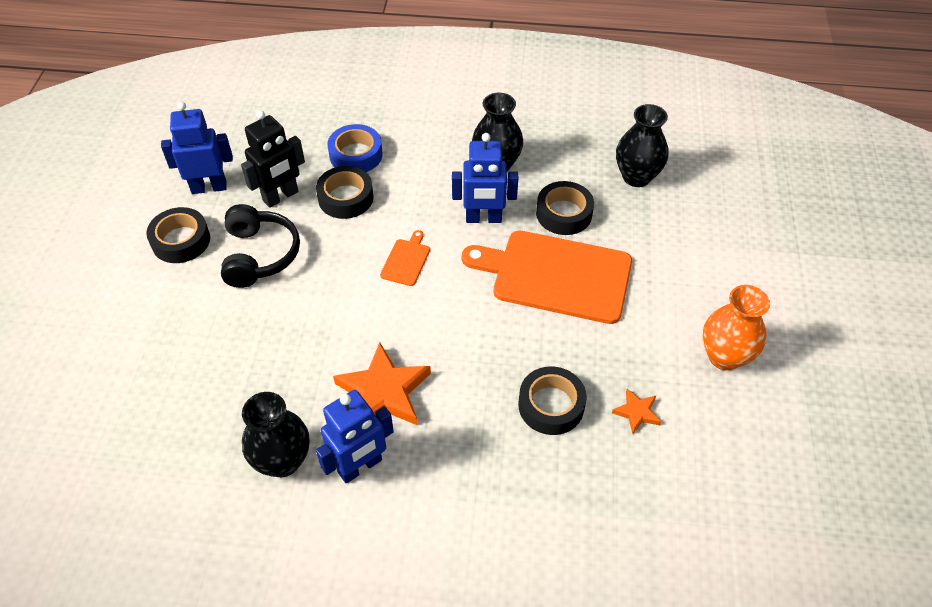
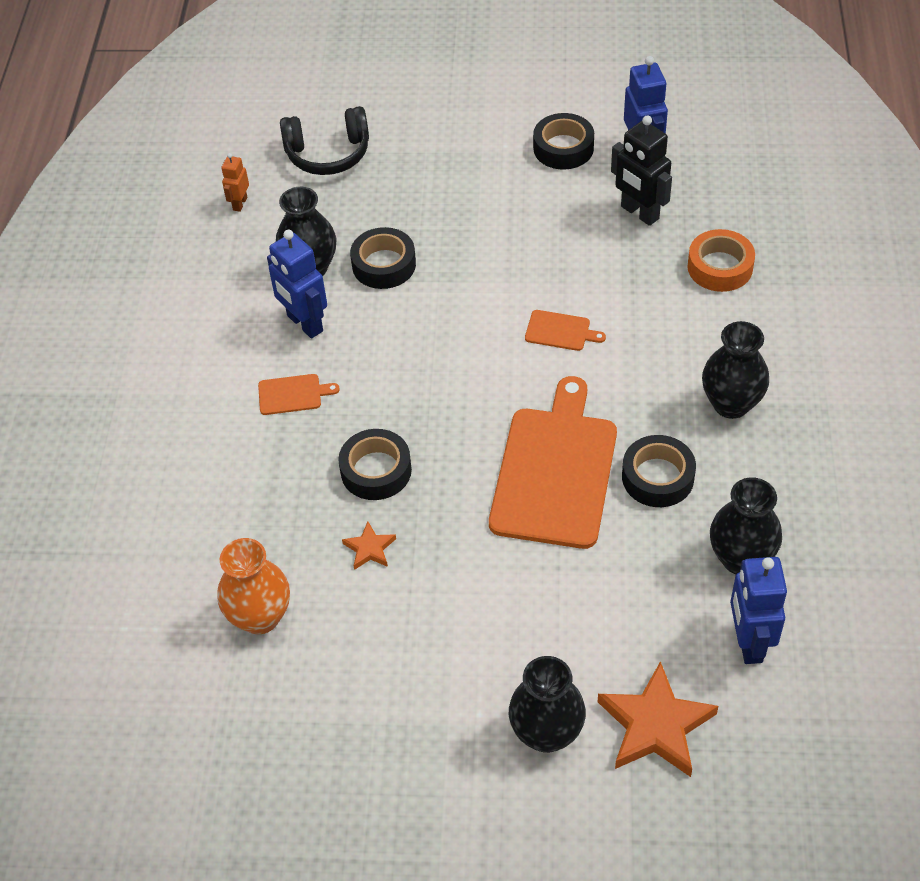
camera: 90 degrees right, 0 degrees up
black headphones [221,204,300,288] -> black headphones moved to [280,106,369,175]
black tape [316,166,374,219] -> black tape moved to [350,227,416,289]
blue tape [327,124,383,172] -> orange tape [687,229,755,292]
orange star [333,342,431,425] -> orange star moved to [598,661,719,777]
blue robot [452,133,518,223] -> blue robot moved to [730,557,787,664]
orange vase [703,285,770,371] -> orange vase moved to [217,538,290,634]
none -> orange robot [222,153,249,212]
none -> orange cutting board [258,374,340,415]
none -> black vase [509,656,586,753]

